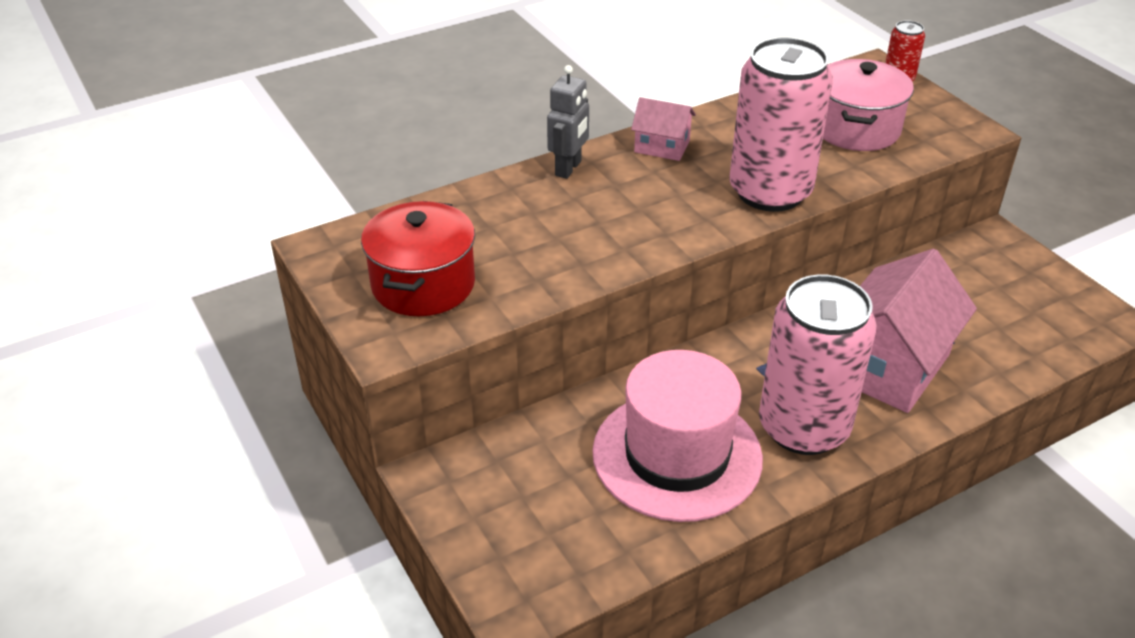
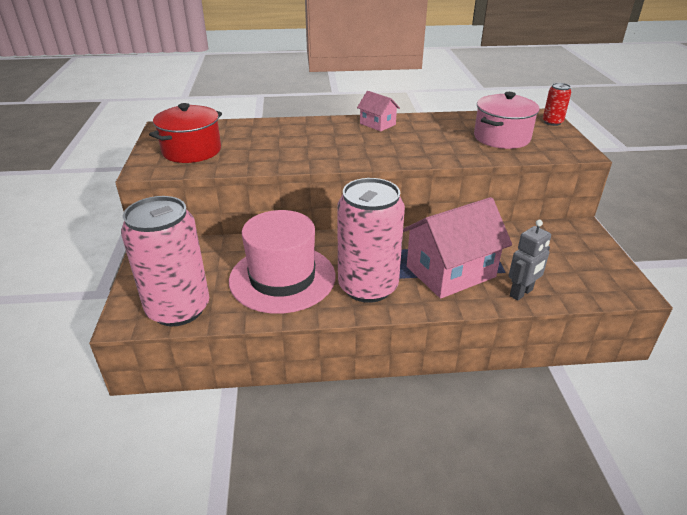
camera: 25 degrees right, 5 degrees down
grey robot [547,65,589,179] -> grey robot moved to [509,220,551,301]
pink can [729,37,833,212] -> pink can moved to [121,196,209,326]

